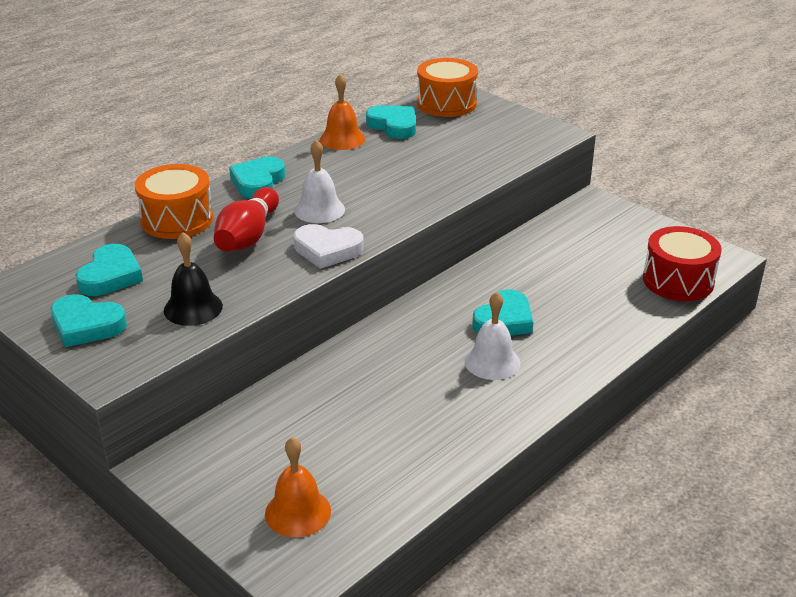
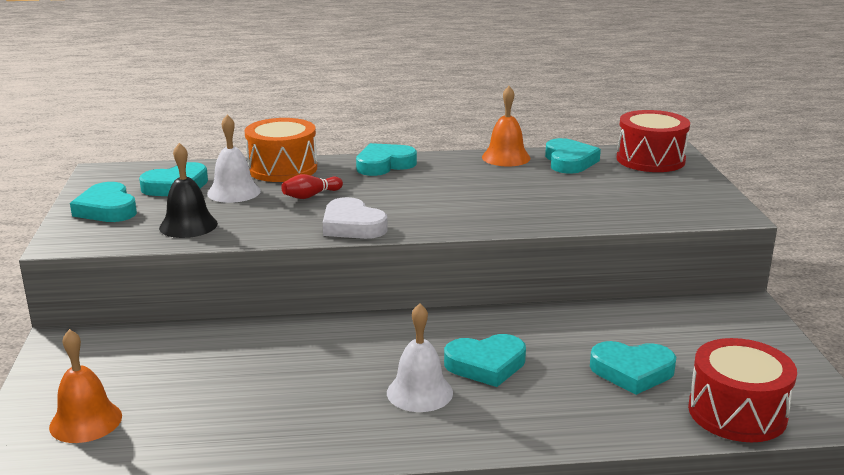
camera: 40 degrees right, 10 degrees down
red bowling pin [214,187,279,251] -> red bowling pin [281,174,343,199], size x0.53
white bell [294,140,345,223] -> white bell moved to [207,115,261,203]
orange drum [417,58,478,117] -> red drum [616,110,690,172]
none -> turquoise heart [590,341,676,395]

